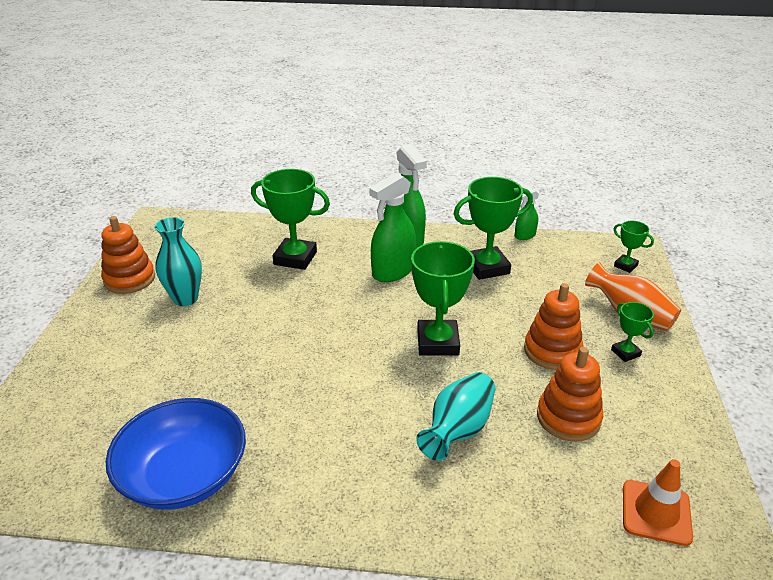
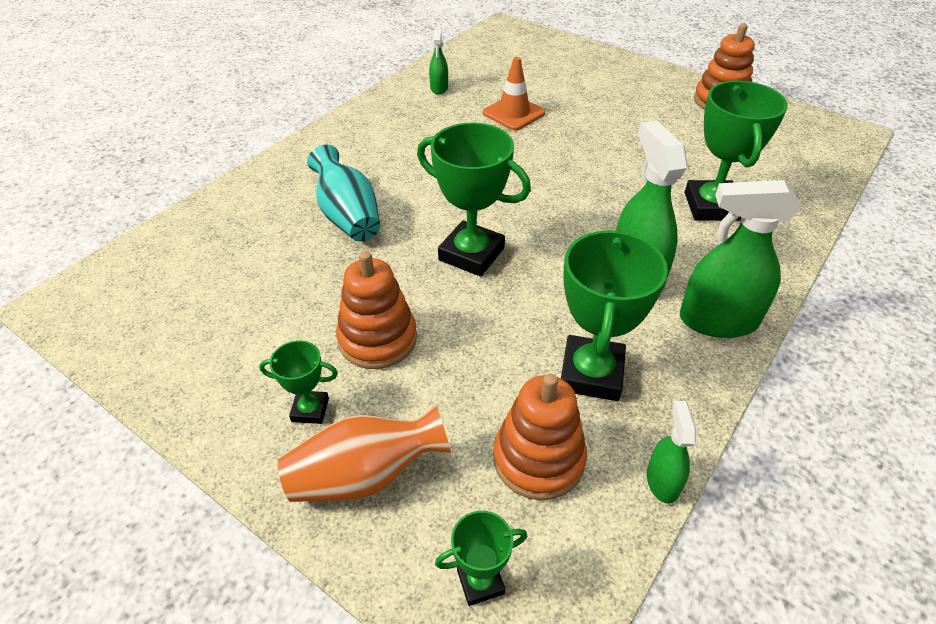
camera: 120 degrees right, 10 degrees up
blue bowl [106,398,246,510] -> green spray bottle [429,29,448,95]
turquoise vase [155,217,202,306] -> none
green trophy [251,169,330,270] -> green trophy turned 45 degrees counterclockwise [685,81,788,221]
orange stacking toy [537,347,603,442] -> orange stacking toy moved to [493,374,587,500]
orange traffic cone [623,459,693,546] -> orange traffic cone moved to [483,57,545,130]

